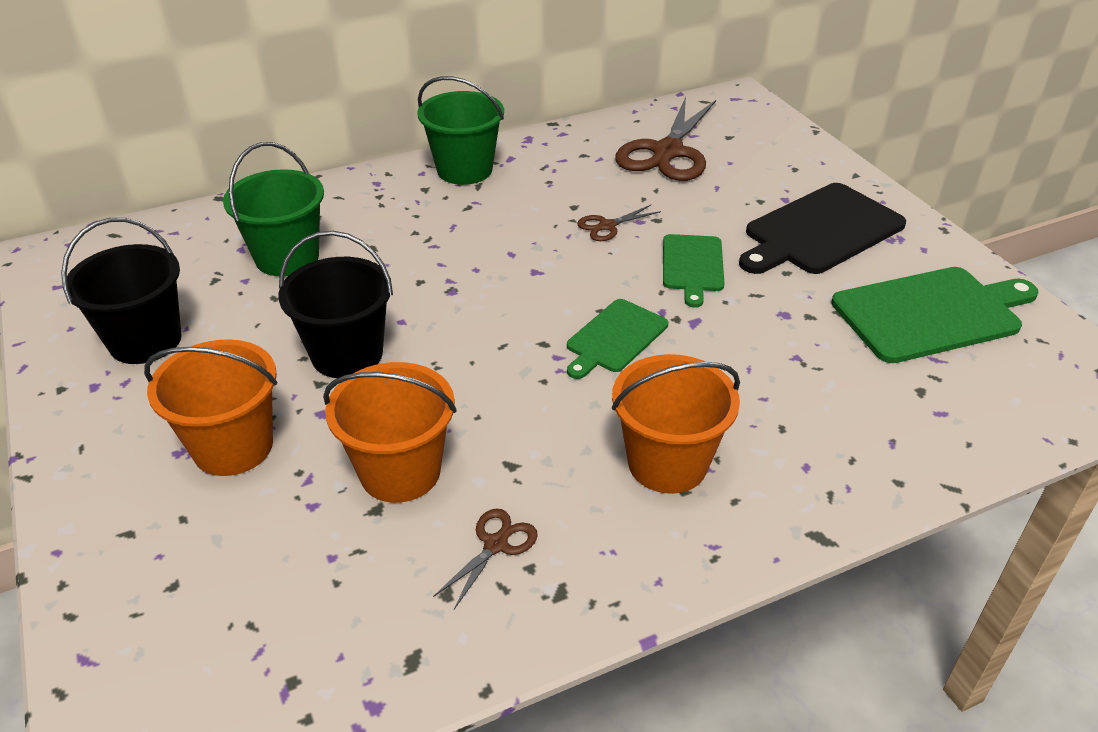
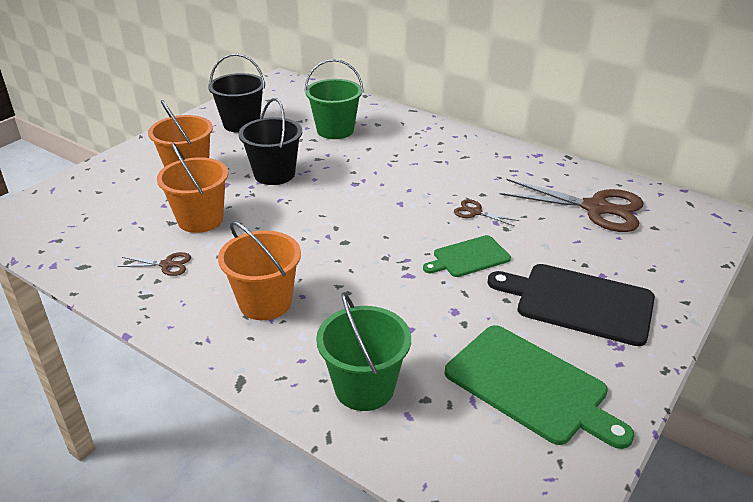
camera: 60 degrees right, 5 degrees down
green bucket [417,76,504,185] -> green bucket moved to [316,292,411,411]
green cutting board [567,299,668,379] -> none
brown scissors [615,97,716,181] -> brown scissors turned 150 degrees counterclockwise [500,179,644,232]

